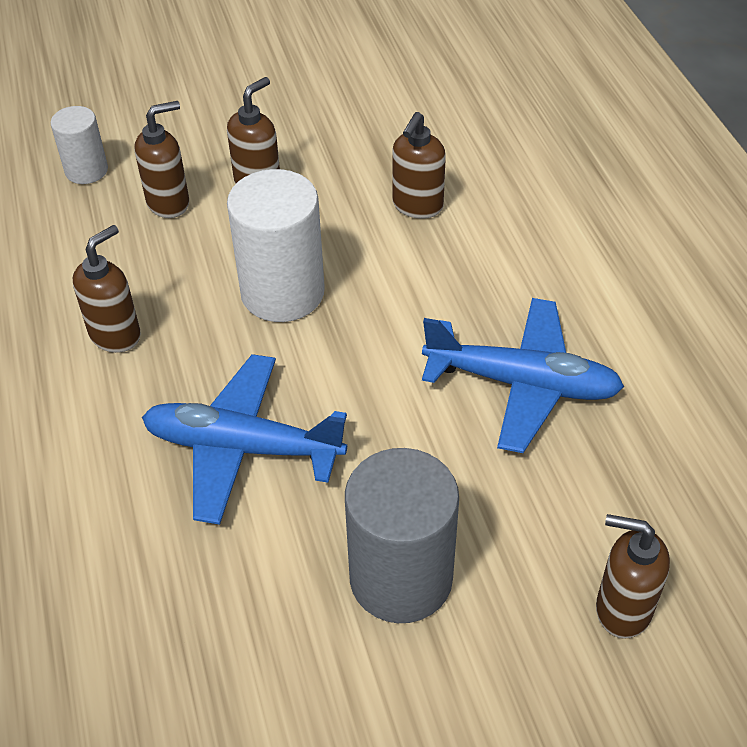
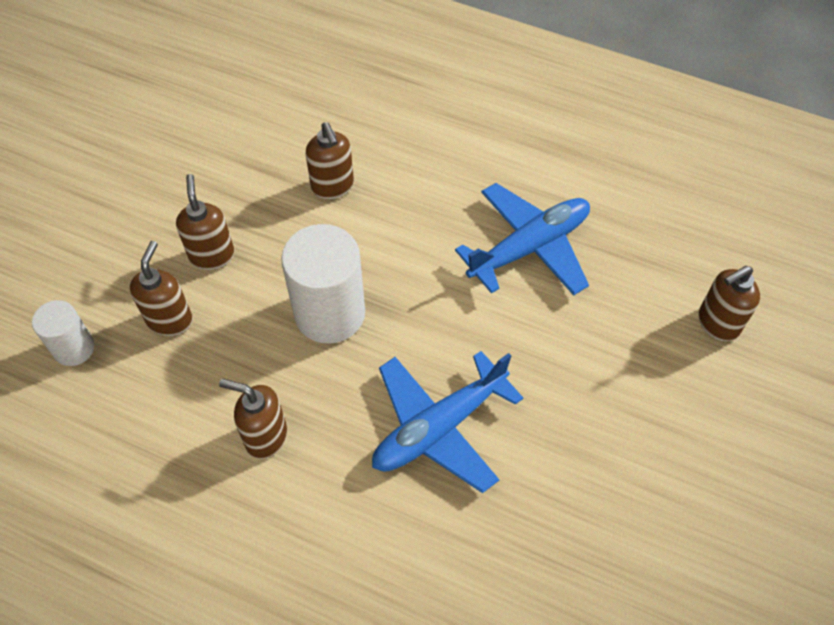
camera: 50 degrees left, 10 degrees up
brown soap dispenser [73,225,141,353] -> brown soap dispenser turned 60 degrees counterclockwise [219,379,287,459]
grey cylinder [345,448,459,623] -> none

